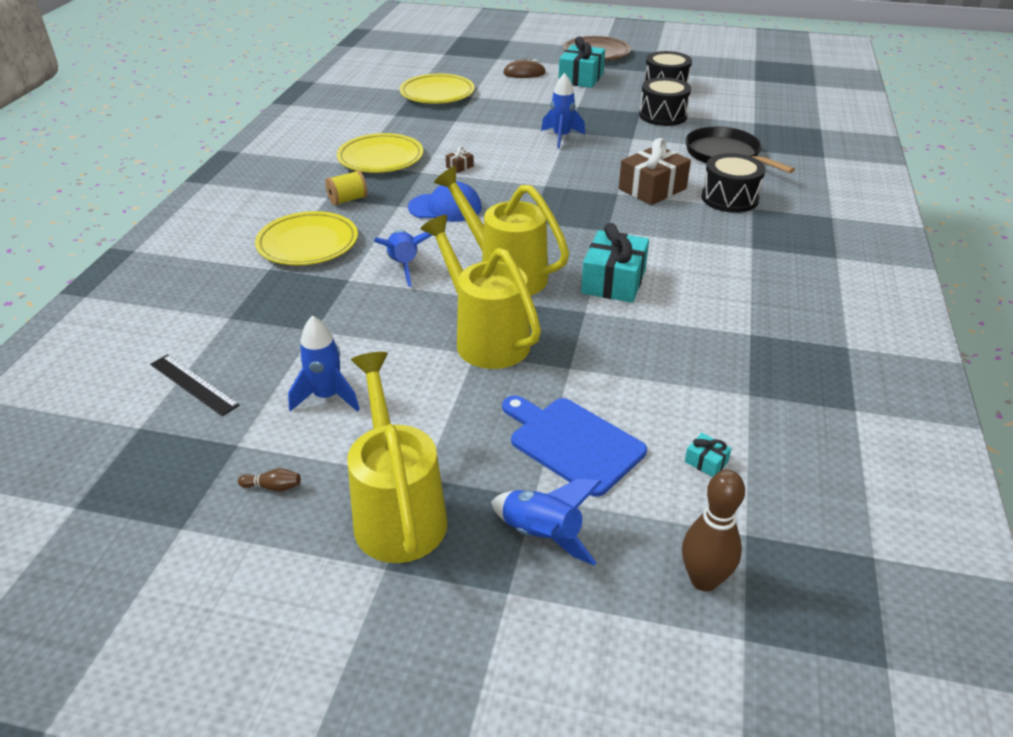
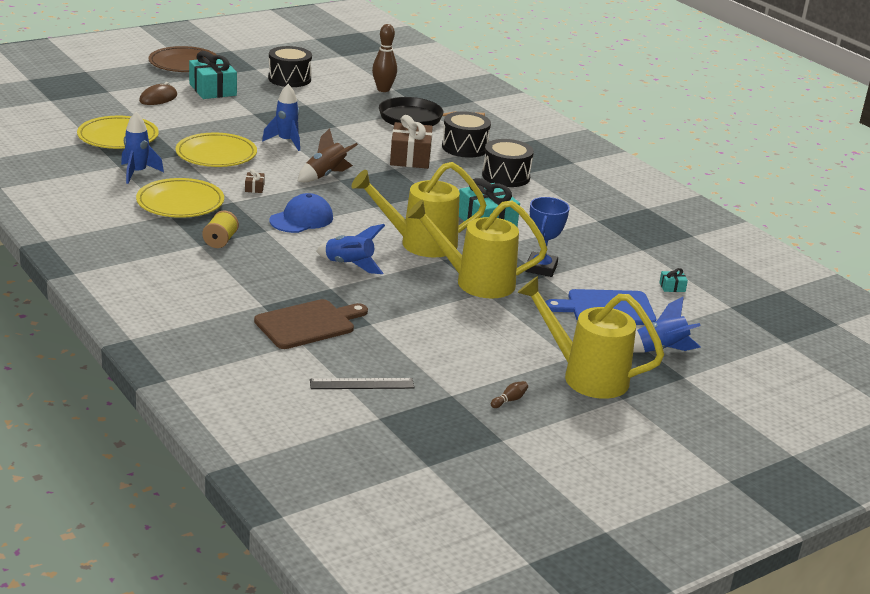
camera: 50 degrees left, 10 degrees down
yellow plate [255,211,358,266] -> yellow plate moved to [176,132,257,167]
blue rocket [288,316,360,412] -> blue rocket moved to [121,112,164,184]
black drum [639,77,691,126] -> black drum moved to [482,139,534,187]
brown bowling pin [682,470,745,591] -> brown bowling pin moved to [372,24,397,92]
none -> brown cutting board [254,299,368,349]
none -> brown rocket [297,128,358,182]
none -> blue trophy [525,197,570,277]

